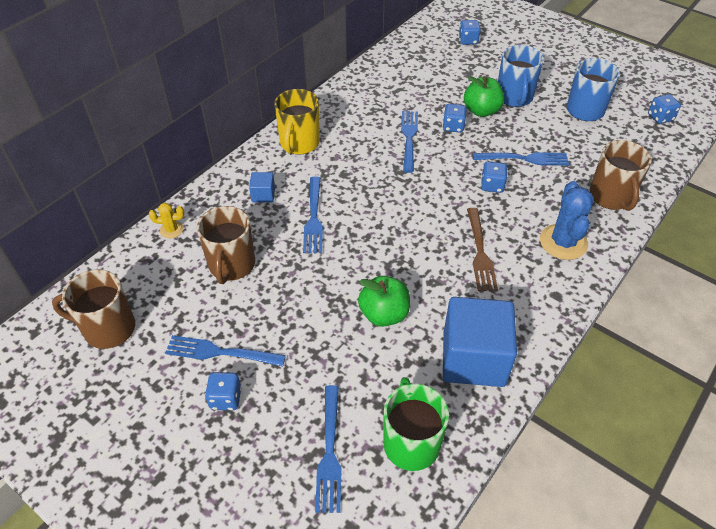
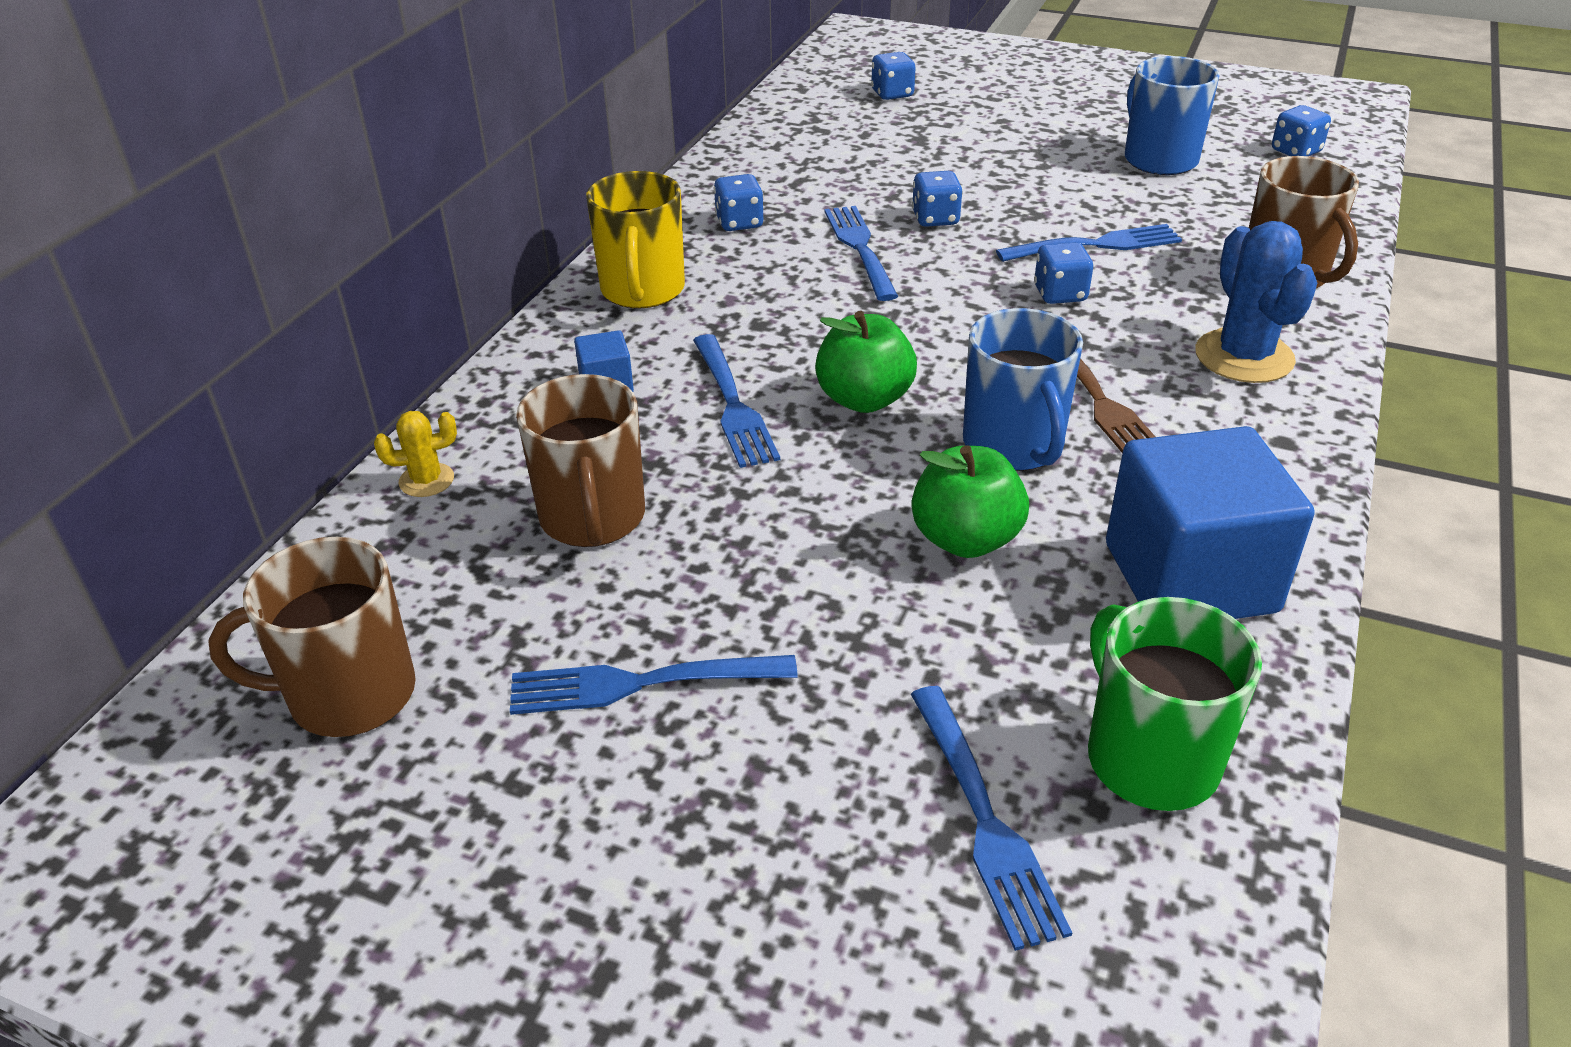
camera: 15 degrees left, 10 degrees down
blue dice [205,372,242,410] -> blue dice moved to [714,174,764,231]
green apple [464,76,504,117] -> green apple moved to [815,311,917,413]
blue mug [498,45,544,107] -> blue mug moved to [963,308,1083,471]

